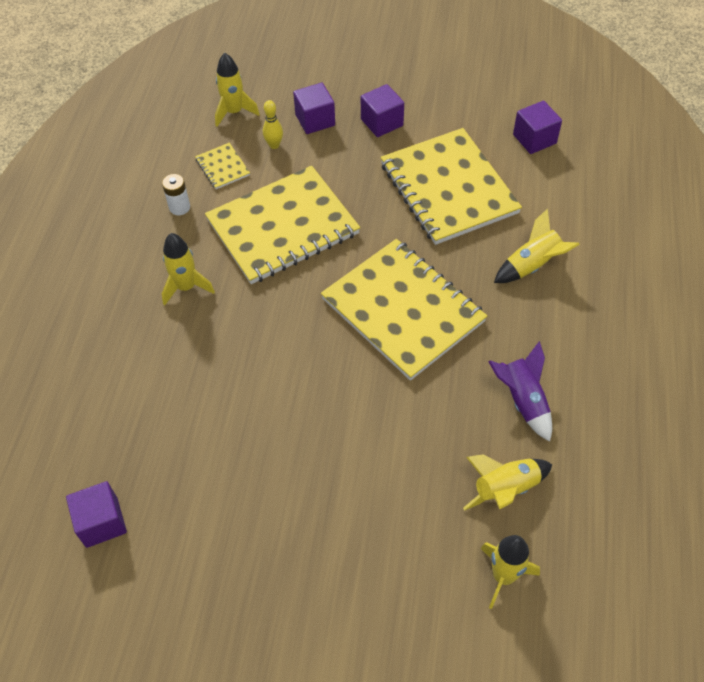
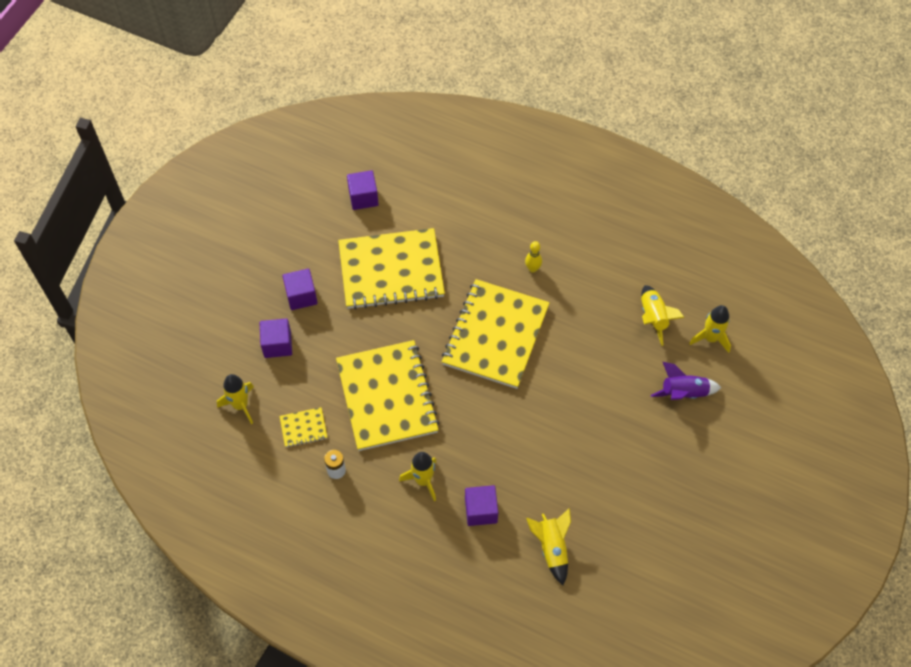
camera: 75 degrees left, 5 degrees up
purple cube [66,481,127,548] -> purple cube moved to [465,485,498,526]
yellow bowling pin [263,100,283,149] -> yellow bowling pin moved to [525,241,542,273]
yellow notebook [321,239,487,381] -> yellow notebook turned 45 degrees counterclockwise [442,279,550,389]
purple rocket [488,341,552,442] -> purple rocket moved to [651,362,721,400]
yellow rocket [494,209,580,283] -> yellow rocket moved to [526,508,571,585]

